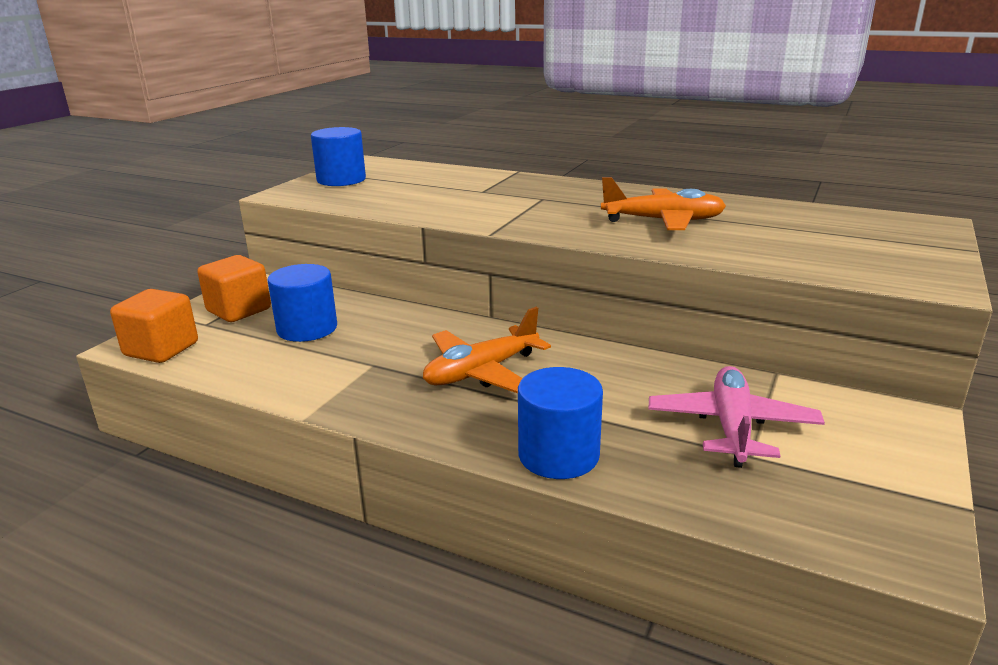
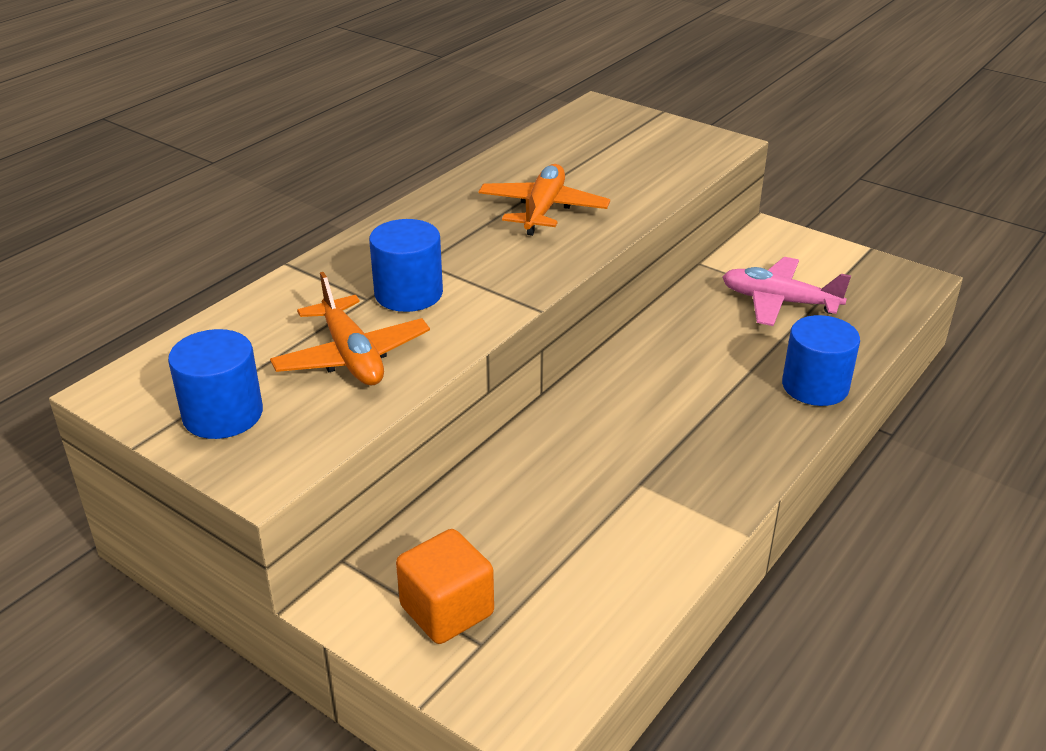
camera: 80 degrees left, 10 degrees up
orange cube [110,289,198,363] -> none
blue cylinder [267,264,337,342] -> blue cylinder moved to [369,219,443,312]
orange plane [423,307,551,393] -> orange plane moved to [270,272,430,386]

